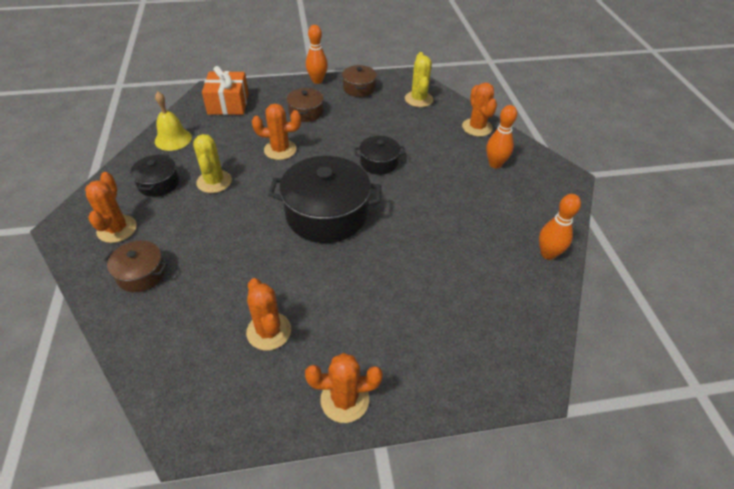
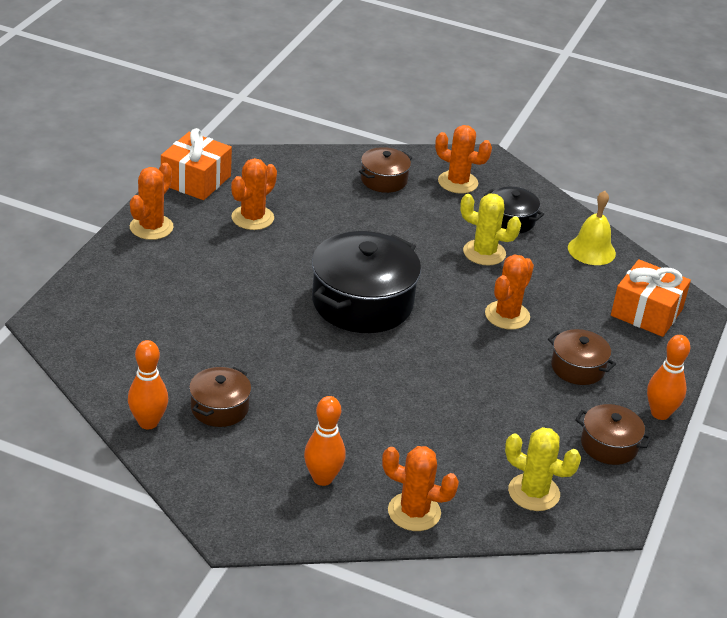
camera: 120 degrees right, 10 degrees down
orange cactus [246,278,291,351] -> orange cactus turned 60 degrees counterclockwise [231,158,277,230]
black pot [354,136,405,175] -> none
none -> orange gift [161,128,232,200]
none -> brown pot [189,367,251,427]

